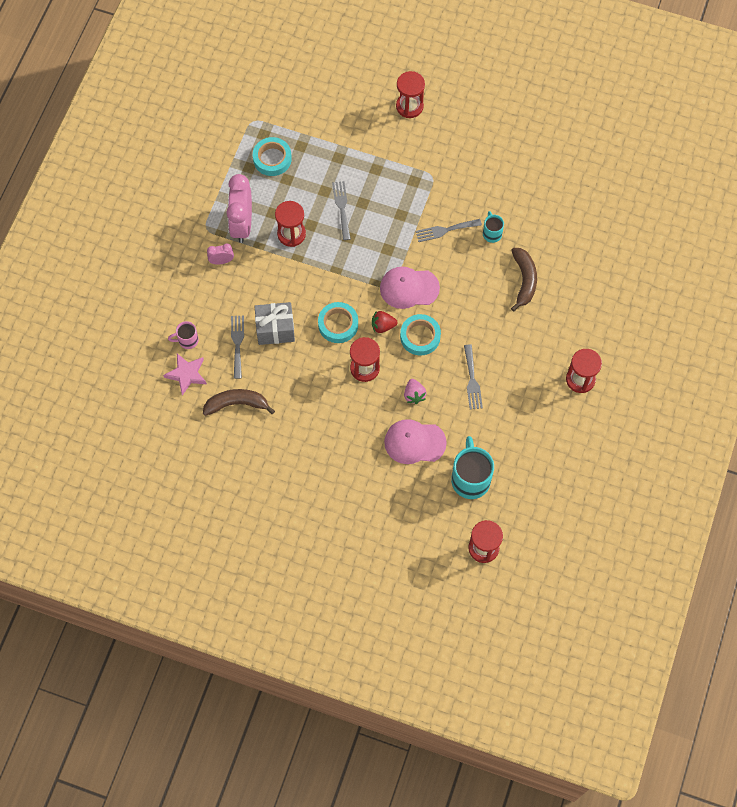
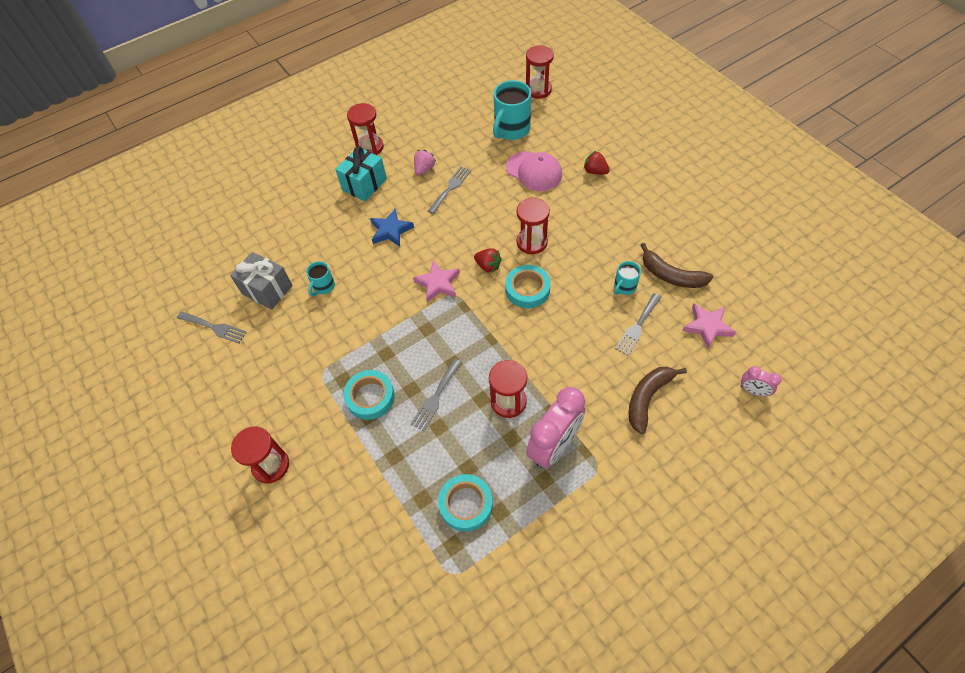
camera: 140 degrees left, 10 degrees down
pink mug [168,321,199,349] -> none
pink clock [207,243,234,265] -> pink clock moved to [741,366,781,396]
grey gift [254,302,295,345] -> grey gift moved to [230,252,293,310]
pink cap [380,267,440,309] -> pink star [413,260,460,303]
turquoise tape [400,314,441,356] -> turquoise tape moved to [343,370,395,420]
pink strawberry [404,379,427,404] -> pink strawberry moved to [414,150,436,175]
grey fork [416,219,482,242] -> grey fork moved to [177,311,247,344]
brown banana [511,248,537,312] -> brown banana moved to [629,367,687,434]
none -> turquoise gift [335,146,387,201]
none -> blue star [370,209,414,247]
none -> red strawberry [584,151,610,174]
none -> turquoise mug [614,261,641,295]

